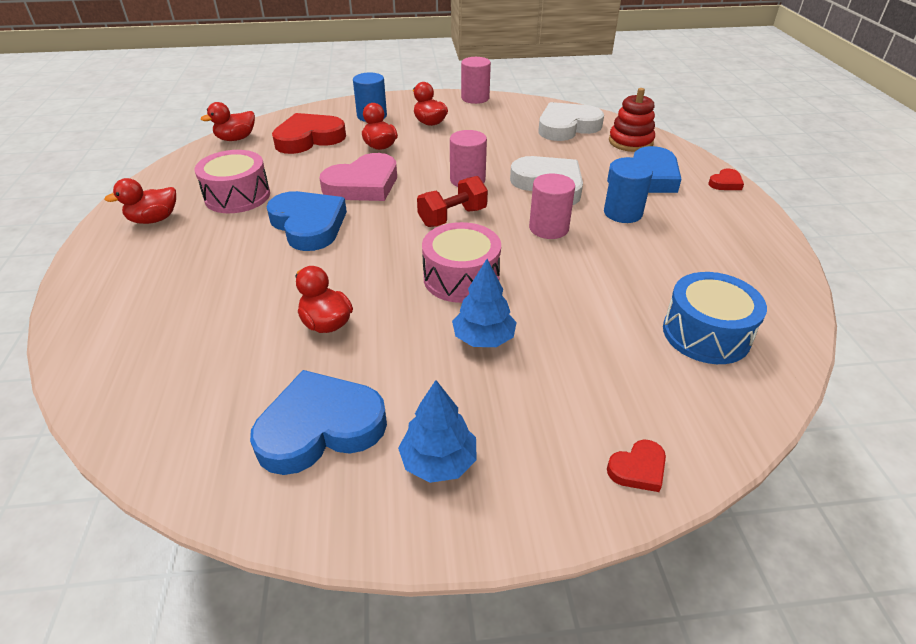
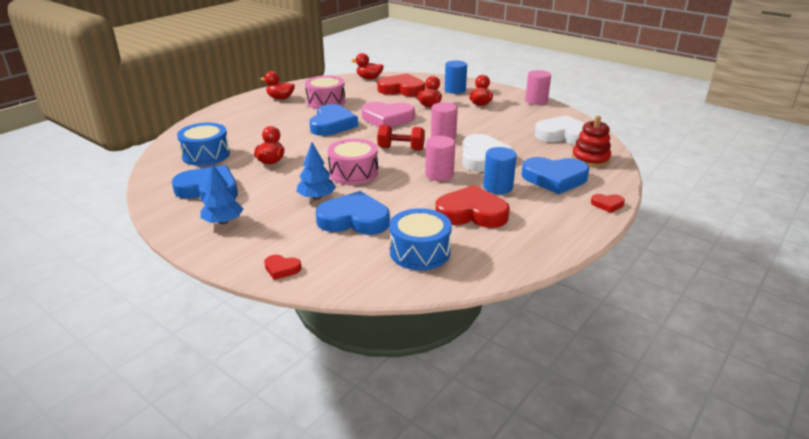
camera: 45 degrees right, 10 degrees down
none -> blue drum [177,123,230,166]
none -> blue heart [316,191,390,235]
none -> red heart [436,185,510,228]

